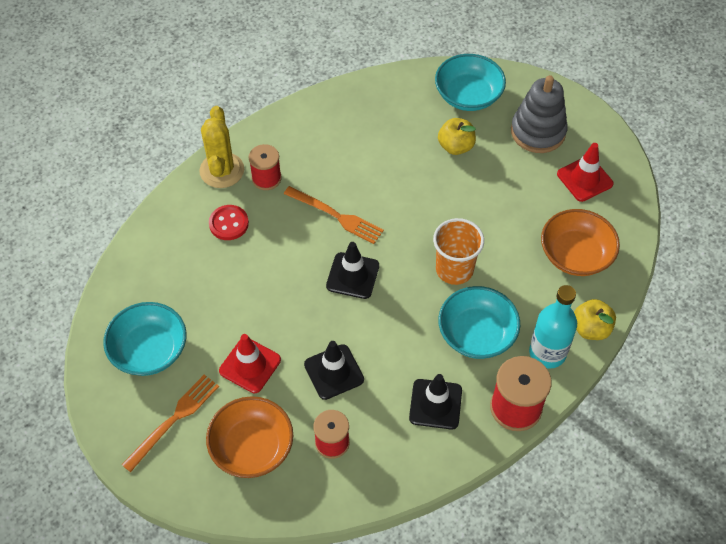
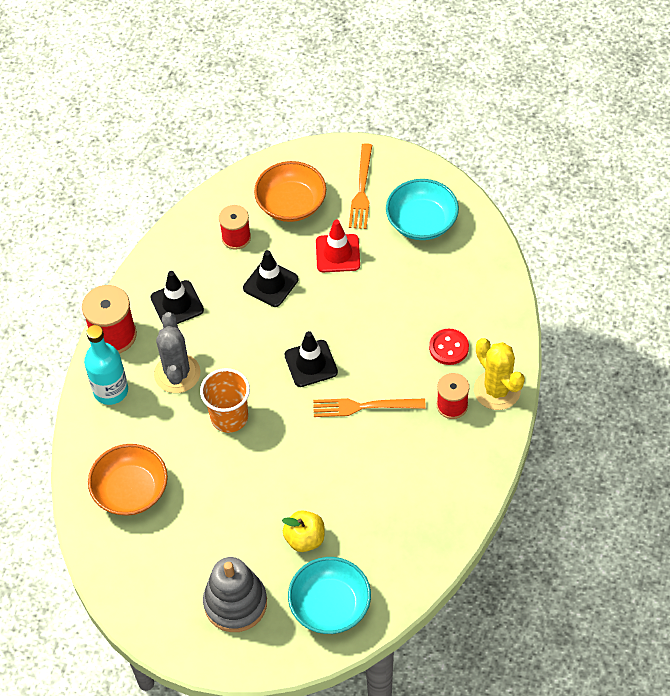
camera: 150 degrees right, 0 degrees up
turquoise bowl [438,286,520,359] -> grey cactus [154,312,200,393]
red traffic cone [557,143,613,202] -> none
yellow apple [574,299,616,340] -> none

